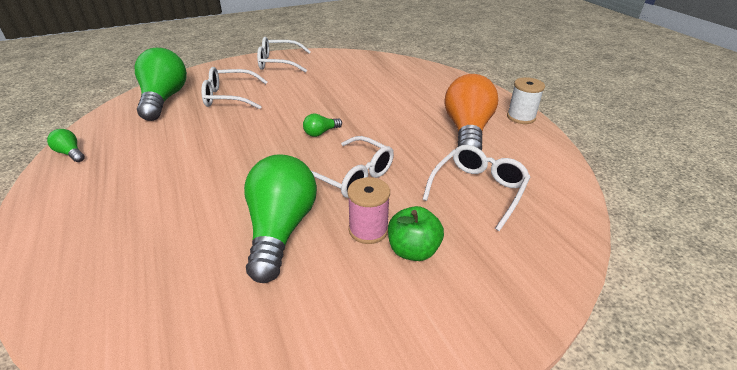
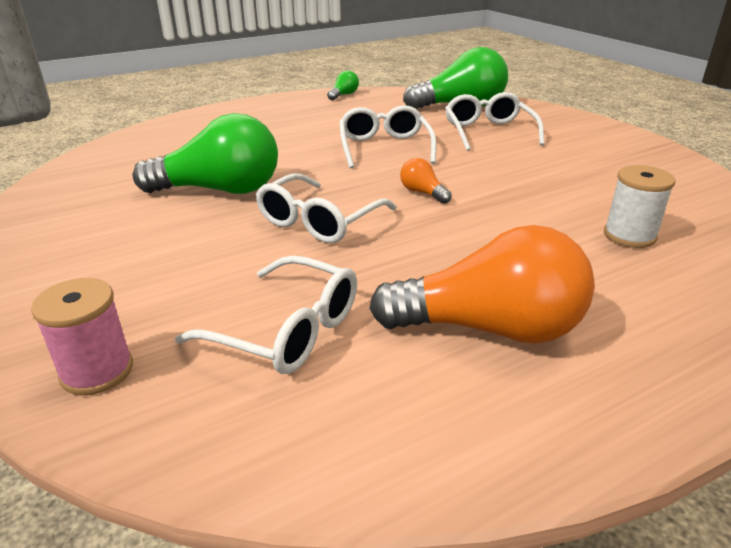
camera: 85 degrees right, 5 degrees down
white glasses [257,37,311,73] -> white glasses moved to [339,105,436,169]
green light bulb [303,113,342,137] -> orange light bulb [400,158,452,204]
pink spool [347,177,390,244] -> pink spool moved to [31,278,133,395]
green apple [388,206,444,261] -> none
white spool [507,77,545,124] -> white spool moved to [604,165,675,248]

